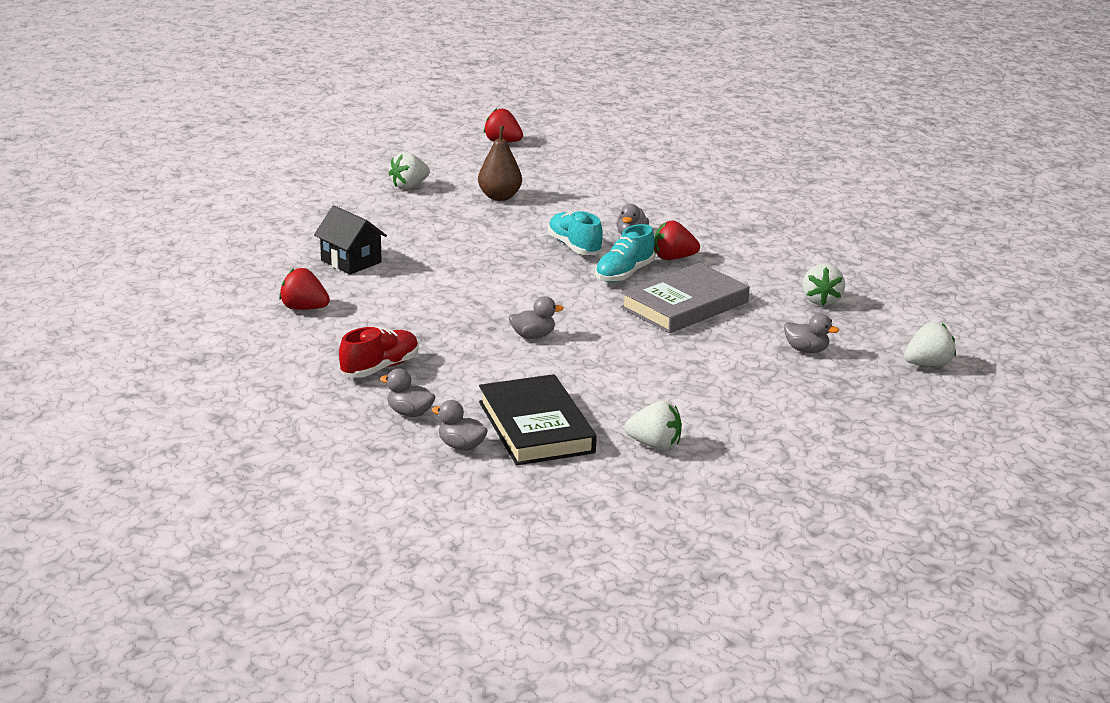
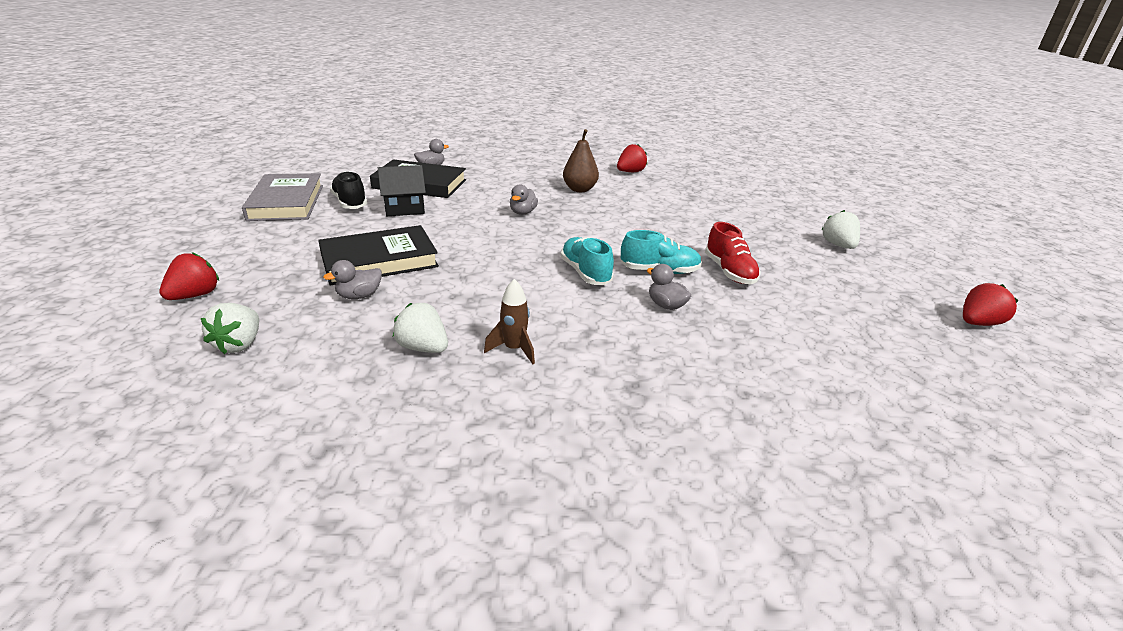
camera: 120 degrees right, 5 degrees up
black house [314,205,387,275] -> black house moved to [378,165,426,216]
red shoe [339,327,419,378] -> red shoe moved to [705,222,761,284]
grey duck [380,368,435,417] -> none
brown pear [478,126,522,201] -> brown pear moved to [563,129,599,192]
grey book [620,263,750,333] -> grey book moved to [242,173,323,221]
white strawberry [624,401,682,450] -> black shoe [330,171,367,209]
red strawberry [654,221,700,260] -> red strawberry moved to [159,252,219,300]
none -> black book [318,225,439,285]
none -> brown rocket [484,279,535,364]

